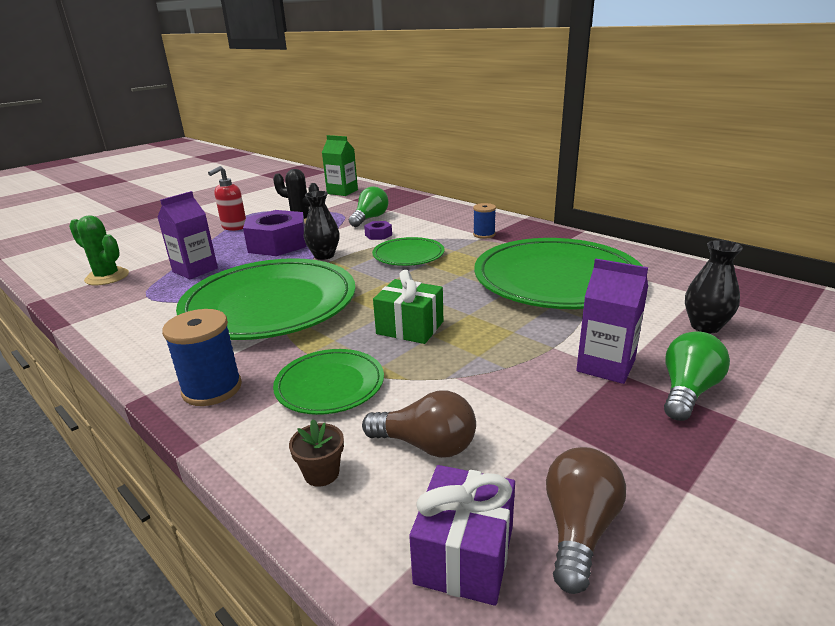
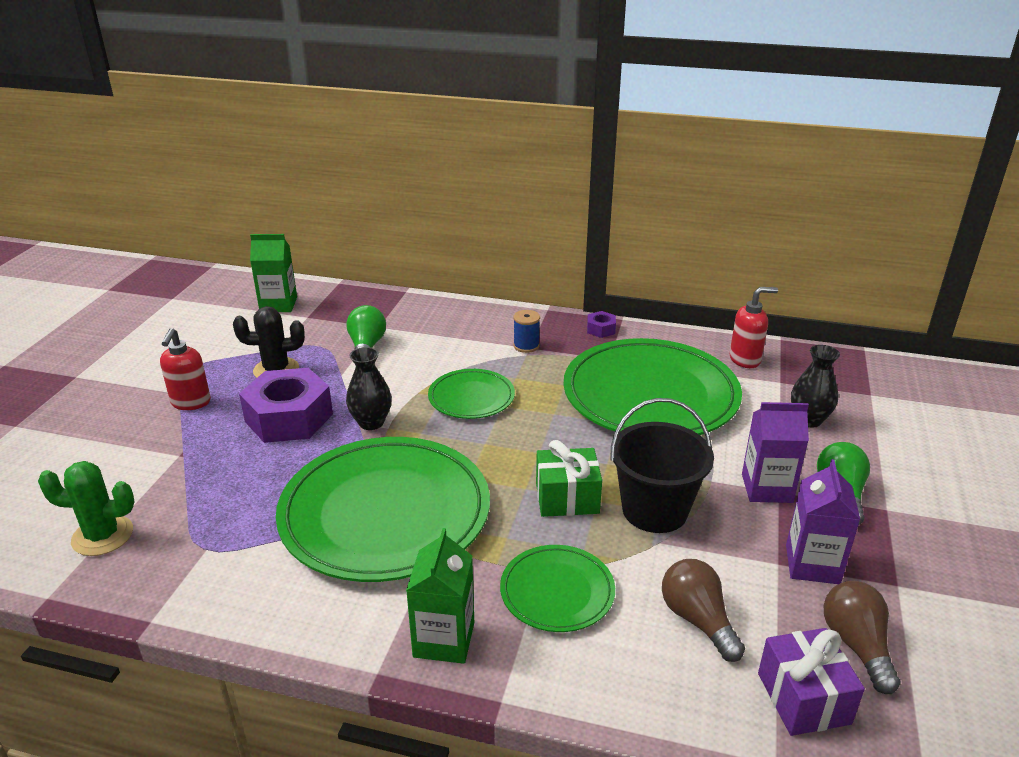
camera: 30 degrees left, 5 degrees up
purple carton [157,191,218,279] -> purple carton moved to [786,459,860,584]
blue spool [162,309,242,406] -> green carton [406,528,474,664]
brown flower pot [289,419,344,487] -> none
brown light bulb [362,391,476,458] -> brown light bulb turned 105 degrees counterclockwise [662,559,745,662]
purple nut [364,221,392,240] -> purple nut moved to [587,311,616,338]
none -> black bucket [610,398,714,533]
none -> red soap dispenser [730,287,778,368]

